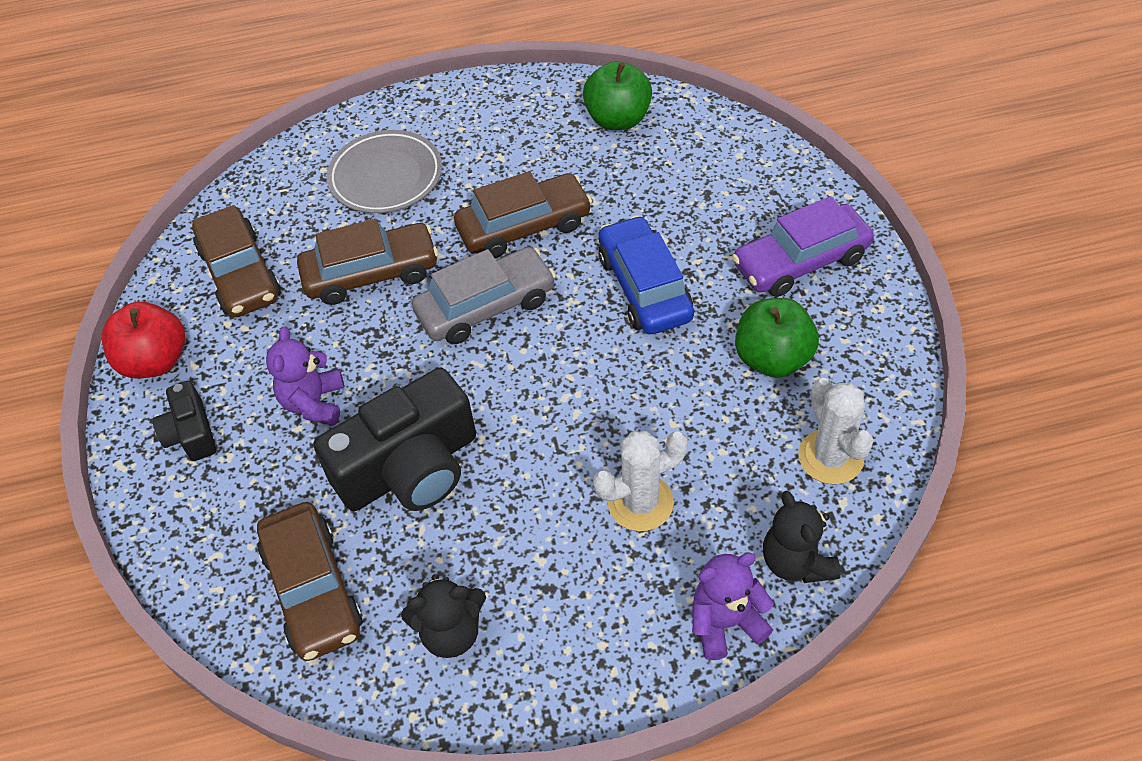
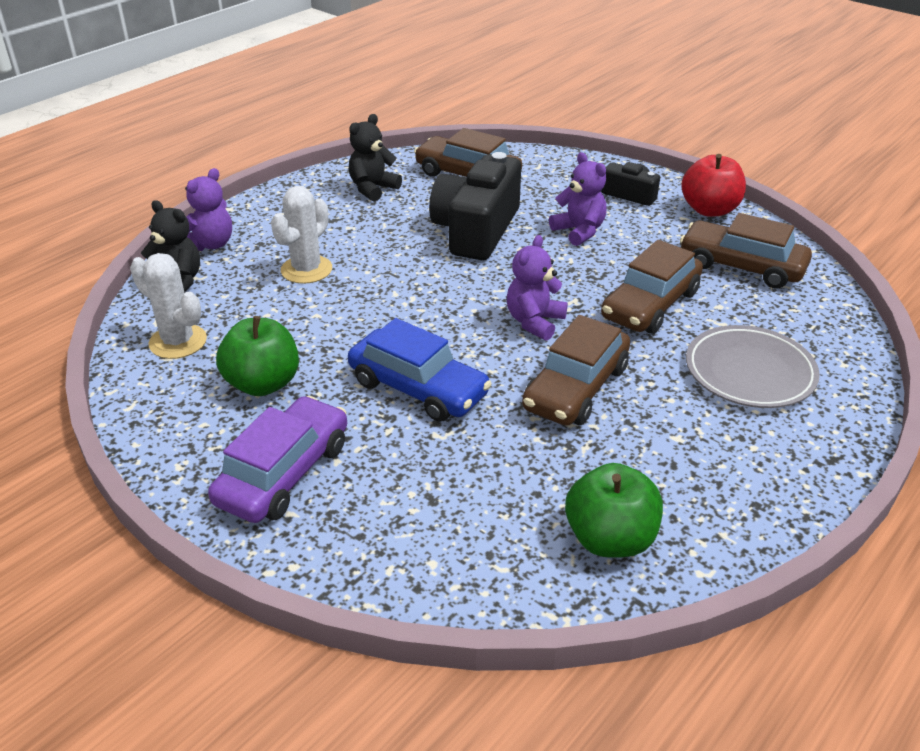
camera: 140 degrees right, 15 degrees down
grey car [412,247,556,344] -> purple teddy bear [507,235,568,341]

